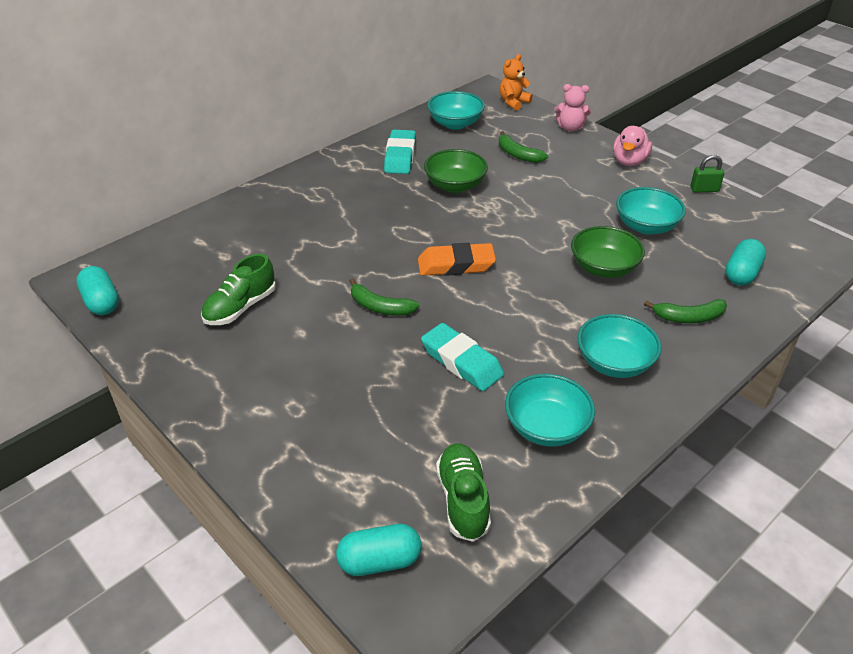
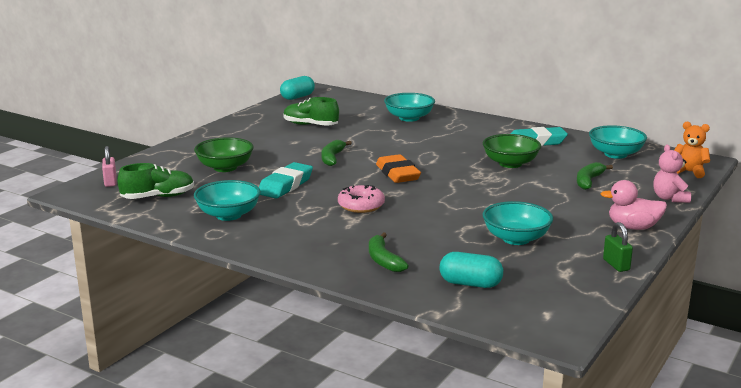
camera: 75 degrees right, 20 degrees down
turquoise capsule [336,524,422,576] -> pink padlock [102,146,117,187]
green bowl [571,226,645,278] -> green bowl moved to [194,137,254,172]
turquoise bowl [577,314,662,378] -> turquoise bowl moved to [384,93,435,122]
none -> pink donut [338,185,385,213]

